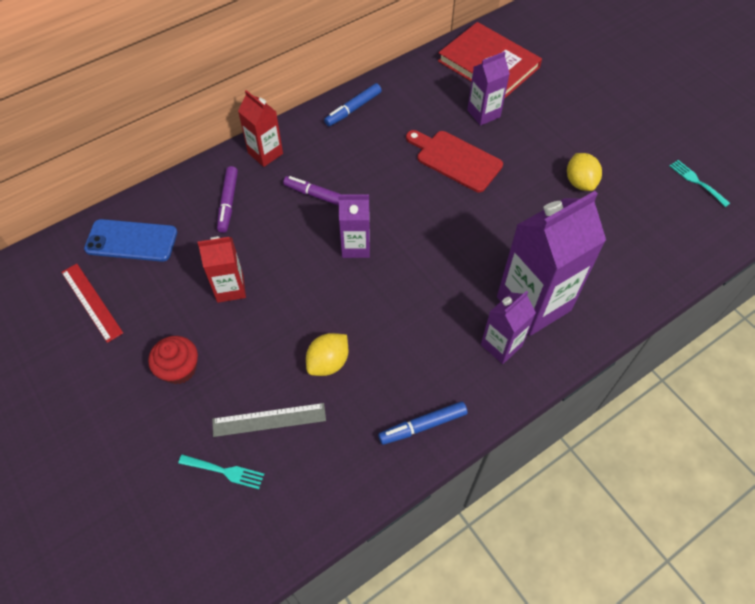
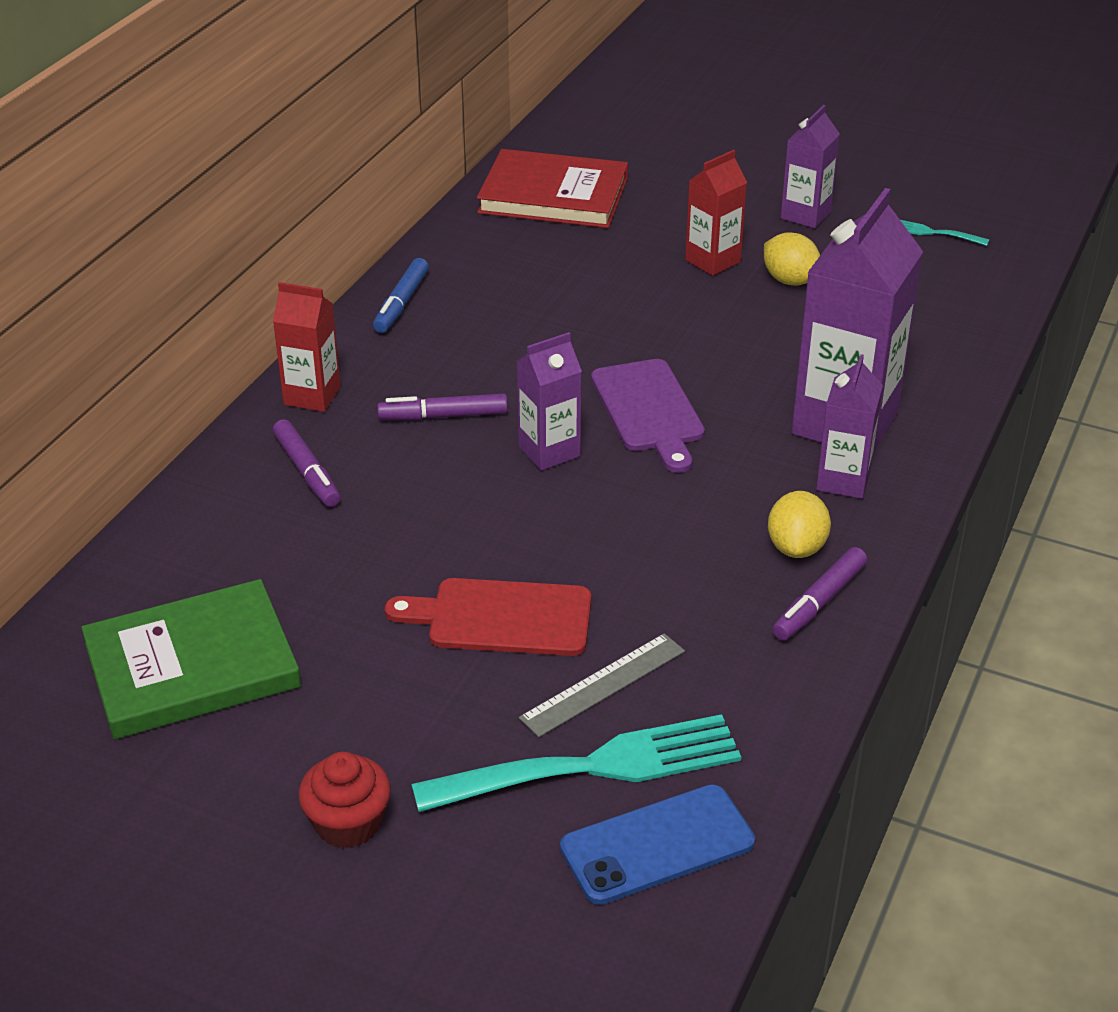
camera: 30 degrees left, 20 degrees down
red ruler [61,264,123,343] -> green book [81,579,301,739]
blue phone [84,219,177,262] -> blue phone moved to [560,785,755,905]
red cupcake [148,336,198,384] -> red cupcake moved to [299,752,391,848]
turquoise fork [178,454,264,489] -> turquoise fork [411,714,741,812], size x2.21
red carton [197,236,246,303] -> red carton moved to [685,150,747,276]
yellow lemon [306,333,348,376] -> yellow lemon moved to [768,491,831,558]
blue marker [378,401,467,445] -> purple marker [773,547,867,640]
red cutting board [406,130,503,192] -> red cutting board moved to [385,578,591,656]
purple carton [467,51,510,126] -> purple carton moved to [781,105,840,228]
none -> purple cutting board [591,359,705,473]

